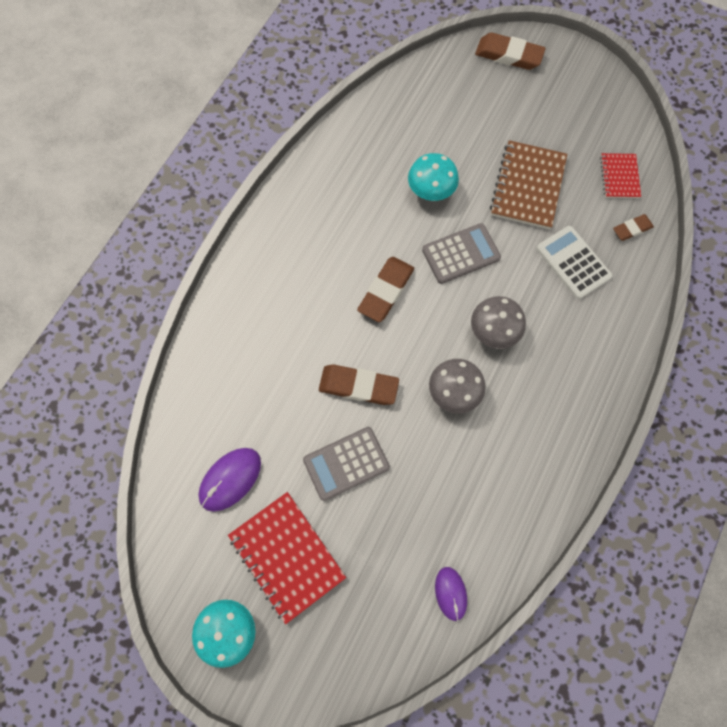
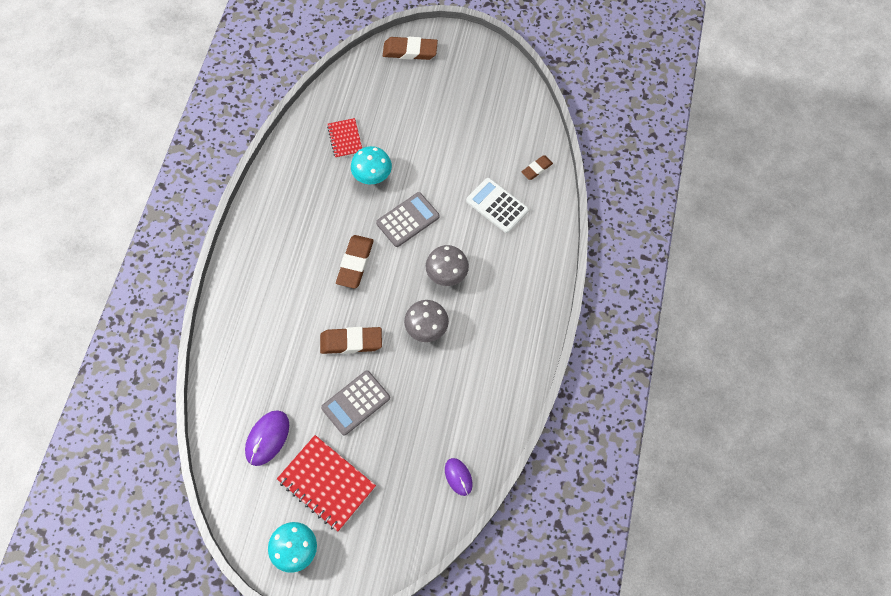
camera: 15 degrees left, 5 degrees down
brown notebook [490,140,567,230] -> none
red notebook [600,153,641,198] -> red notebook moved to [327,118,362,158]

